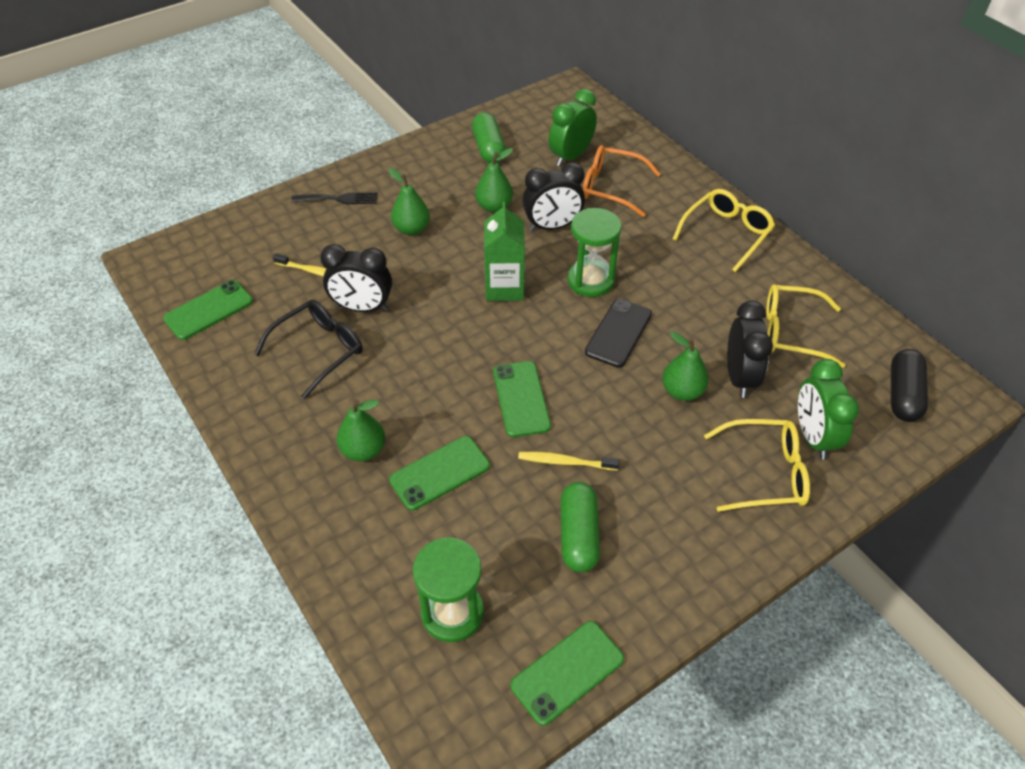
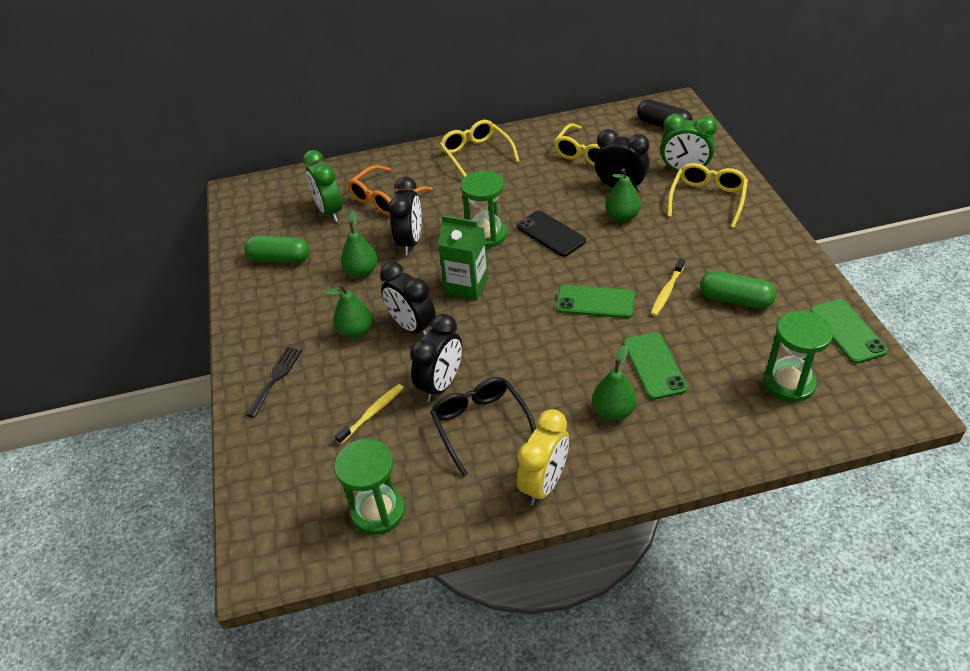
camera: 65 degrees left, 5 degrees down
green phone [163,280,253,340] -> green hourglass [335,439,405,535]
none -> black clock [380,262,436,336]
none -> yellow clock [517,409,569,505]

